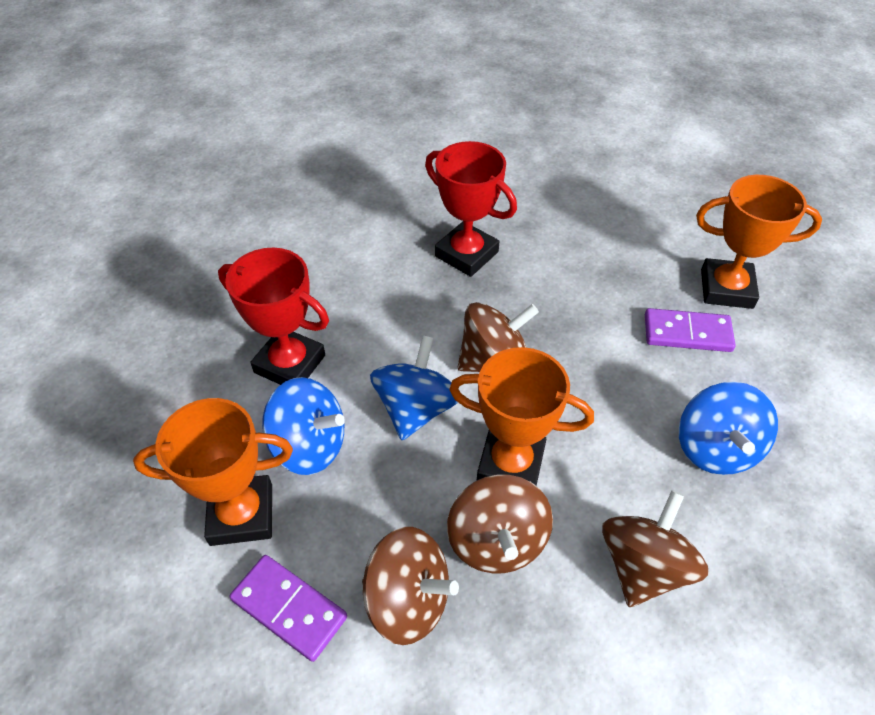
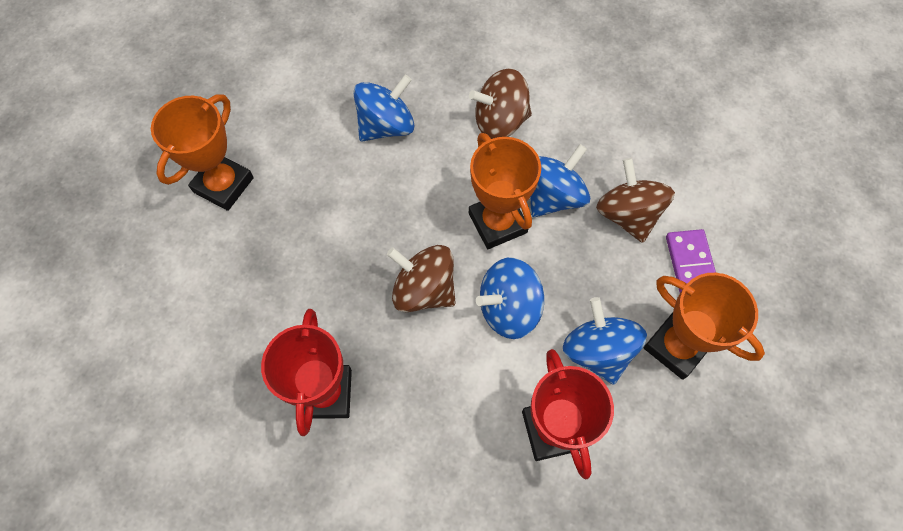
camera: 130 degrees left, 15 degrees up
brown spinning top [447,474,553,574] -> blue spinning top [530,144,590,217]
purple domino [645,308,735,352] -> none
orange trophy [696,175,822,309] -> orange trophy turned 60 degrees clockwise [151,94,254,211]

